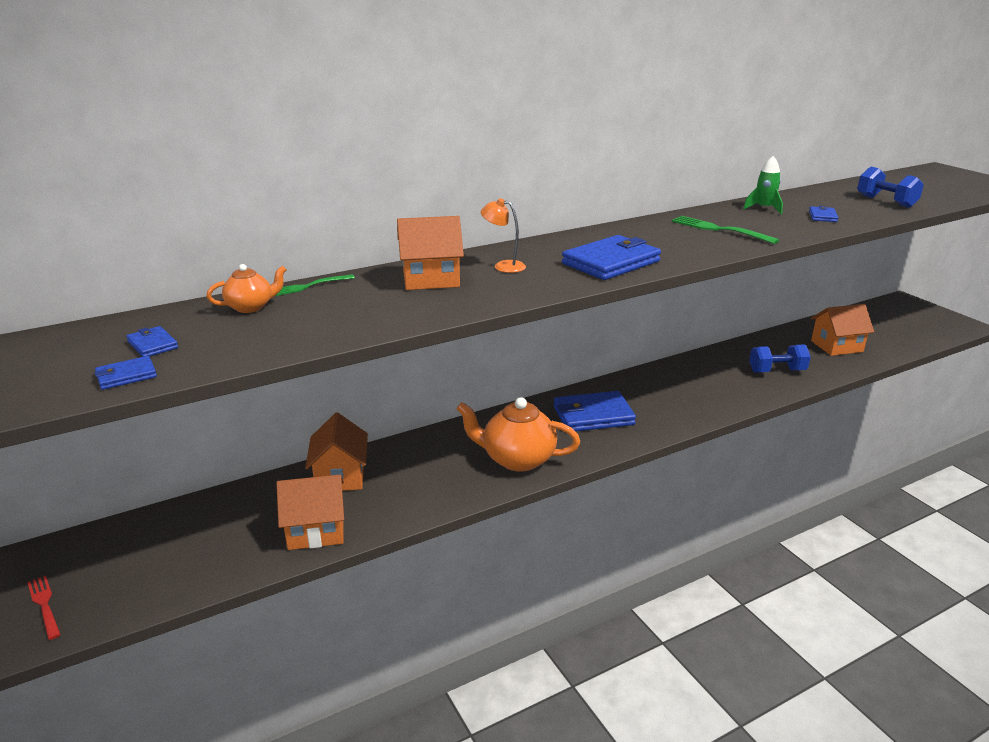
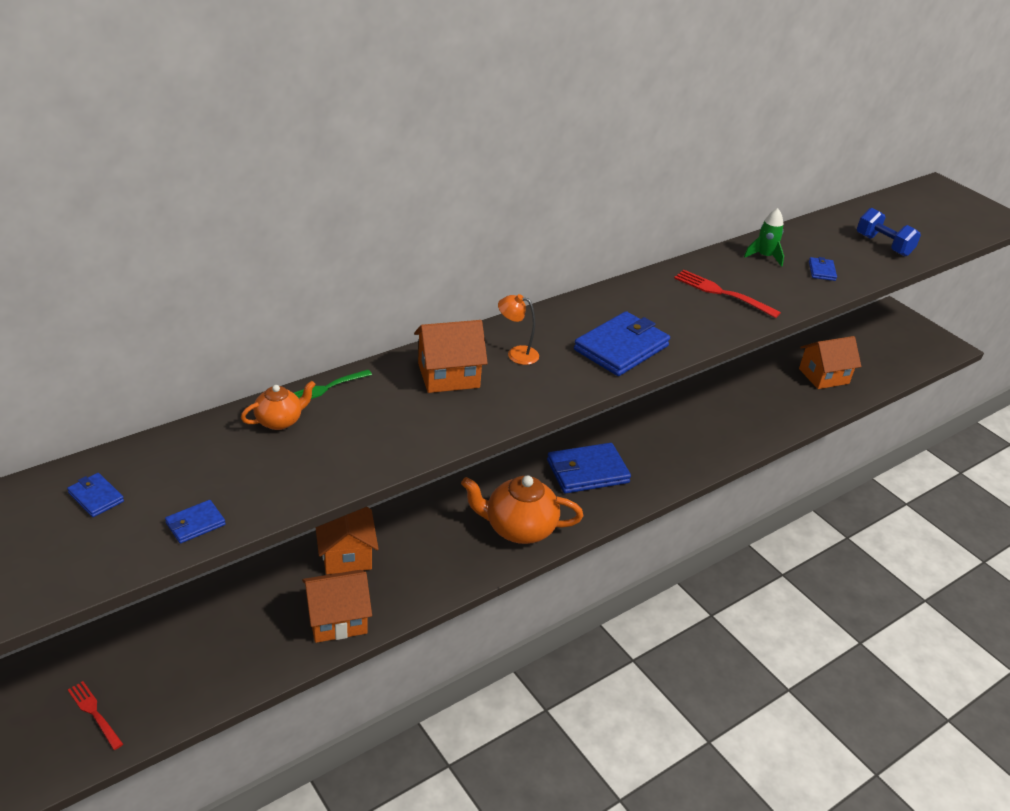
camera: 10 degrees left, 10 degrees up
blue wallet [126,326,178,357] -> blue wallet moved to [67,473,124,517]
green fork [672,216,779,244] -> red fork [674,270,781,318]
blue dumbbell [749,344,811,373] -> none

